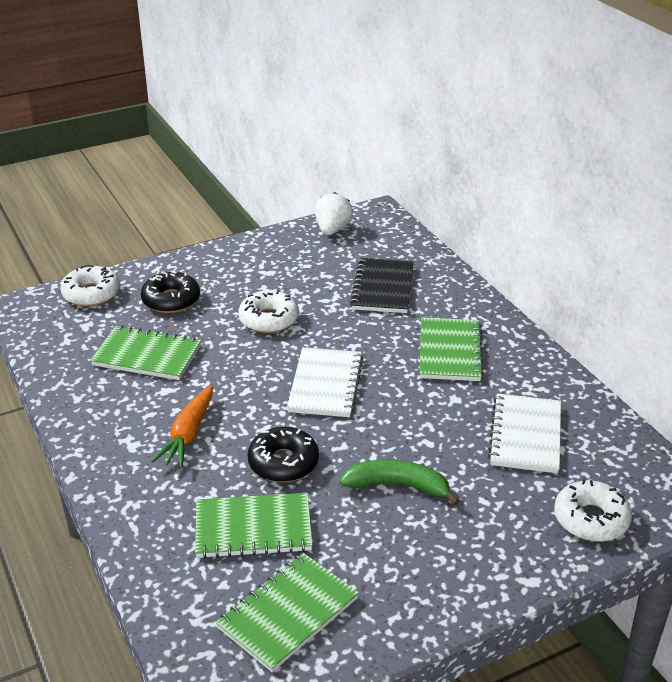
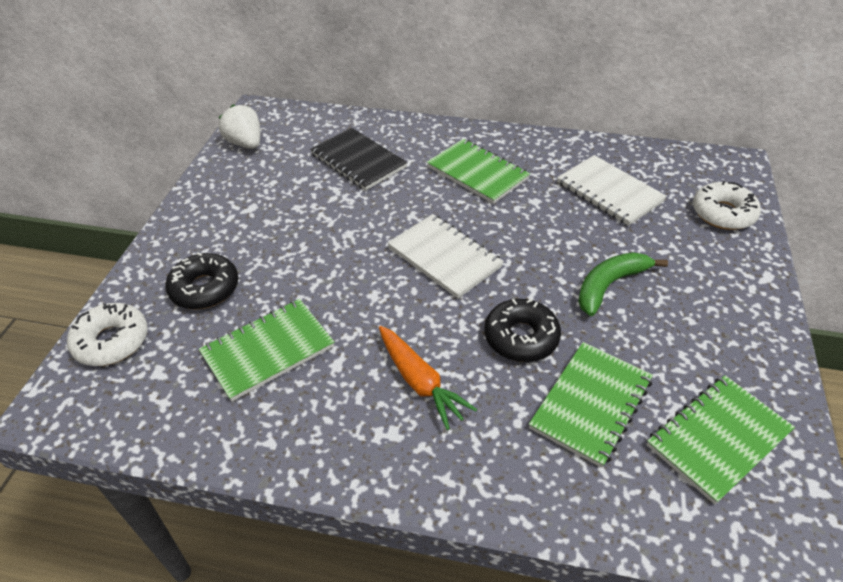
camera: 50 degrees left, 10 degrees up
green notebook [216,553,359,672] -> green notebook turned 60 degrees clockwise [647,375,795,504]
white donut [238,290,299,333] -> none

